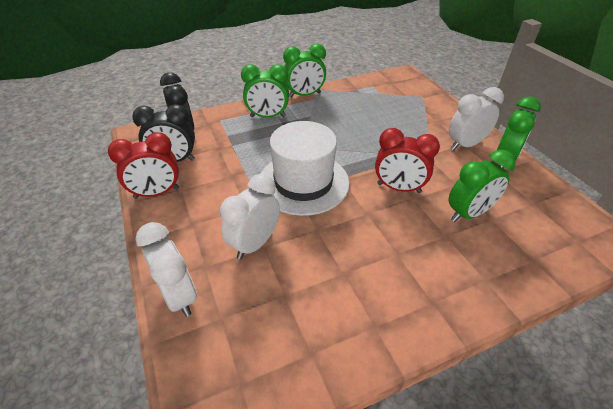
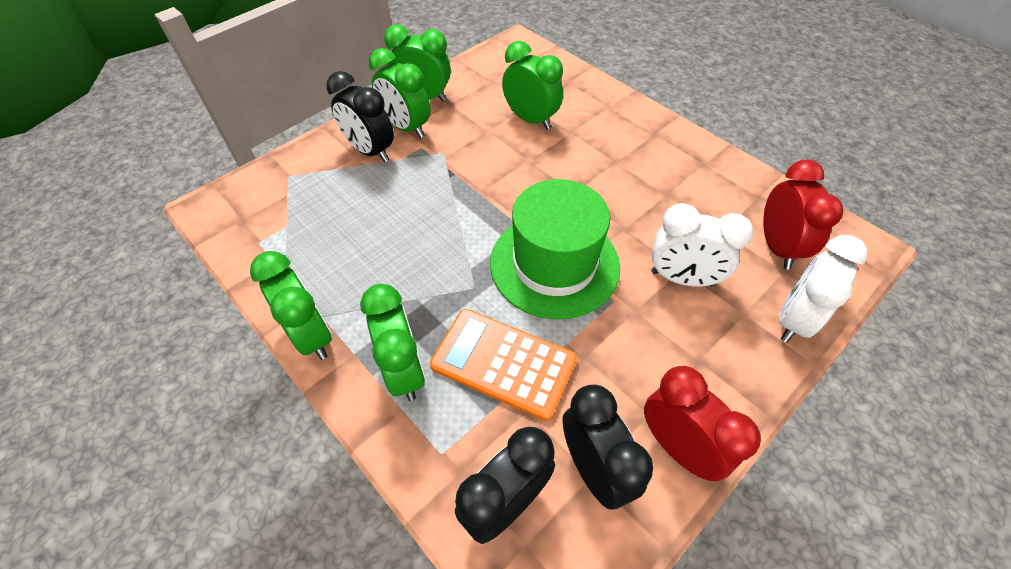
camera: 110 degrees left, 10 degrees up
white hat [261,121,349,216] -> green hat [490,179,620,319]
red clock [375,128,440,193] -> red clock moved to [763,160,843,269]
white clock [449,87,504,150] -> green clock [369,48,431,138]
none -> black clock [327,71,394,162]
none -> orange calculator [430,309,577,421]

